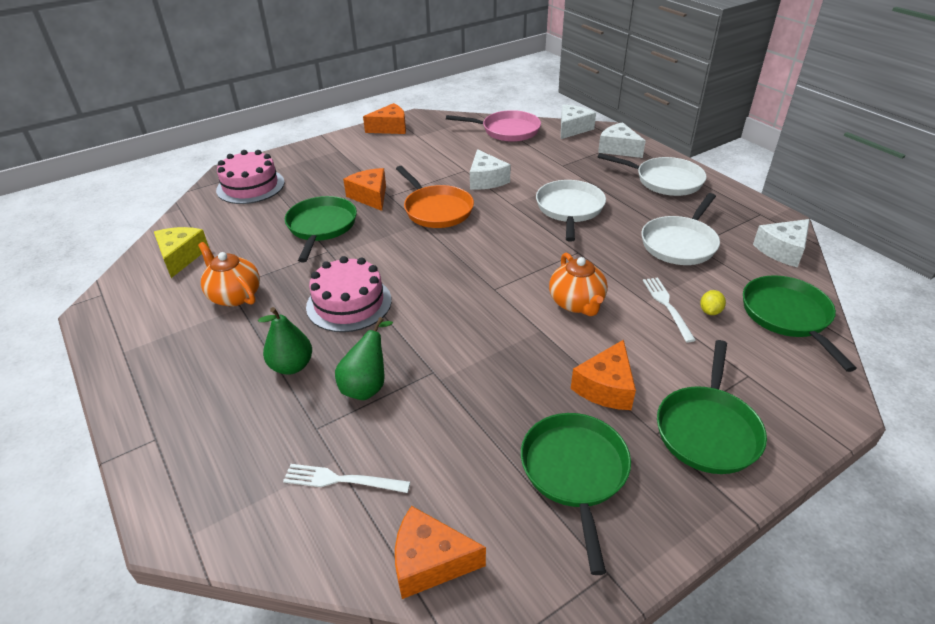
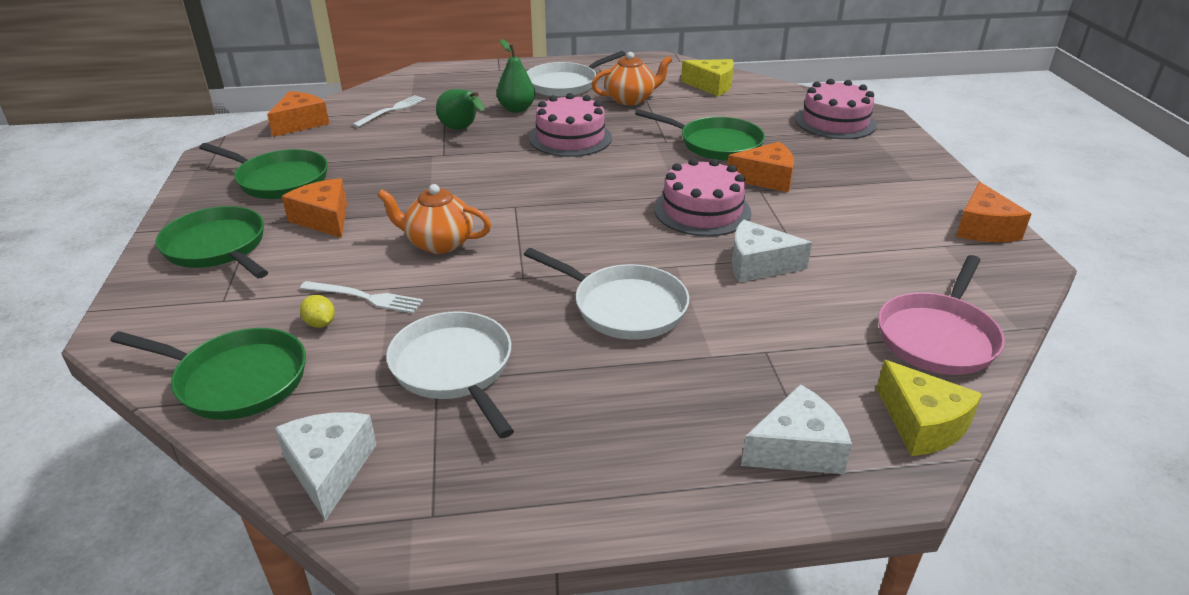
camera: 115 degrees right, 5 degrees down
orange pan [396,166,474,228] -> pink cake [654,158,751,236]
white cheese [561,105,596,139] -> yellow cheese [876,360,982,456]
white pan [598,153,707,196] -> white pan moved to [527,51,626,97]

